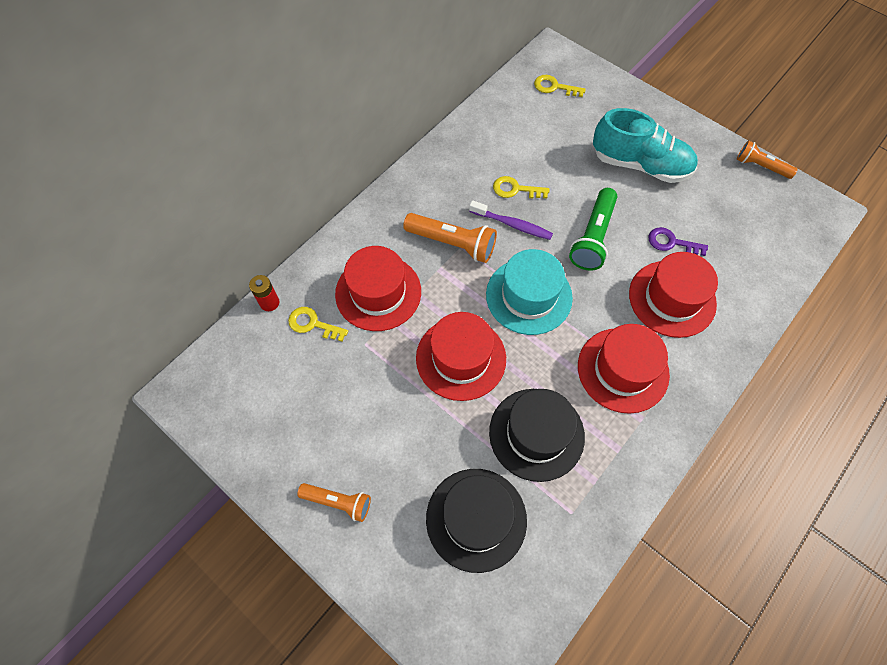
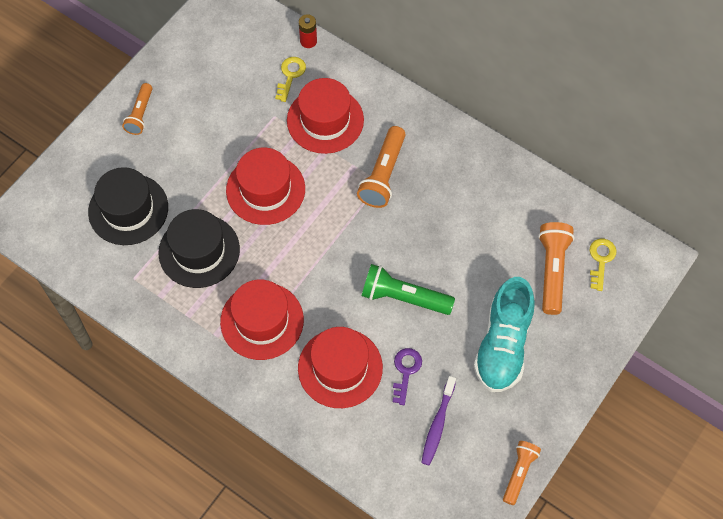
camera: 85 degrees right, 0 degrees up
purple toothbrush [469,200,553,240] -> purple toothbrush moved to [421,376,456,466]
turquoise hat [486,249,573,335] -> none
yellow key [493,176,549,198] -> none
none -> orange flashlight [538,222,575,315]

